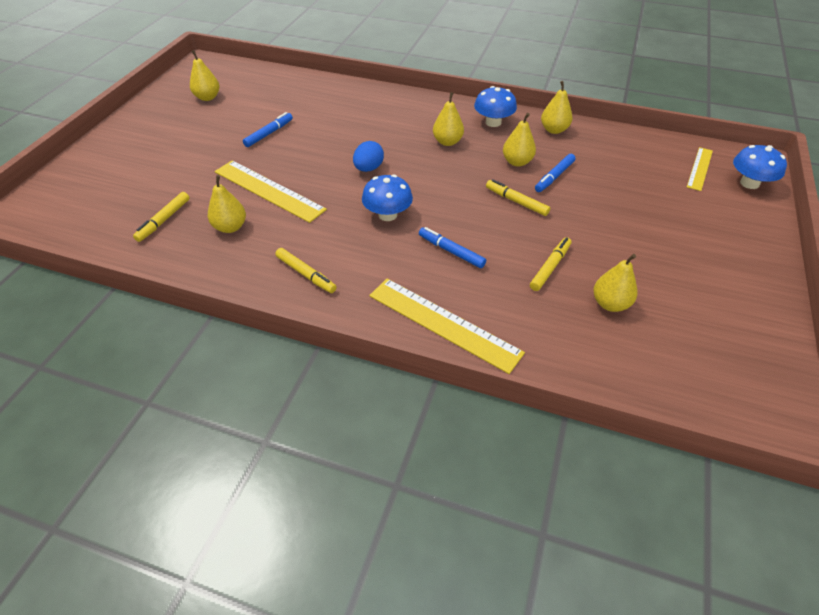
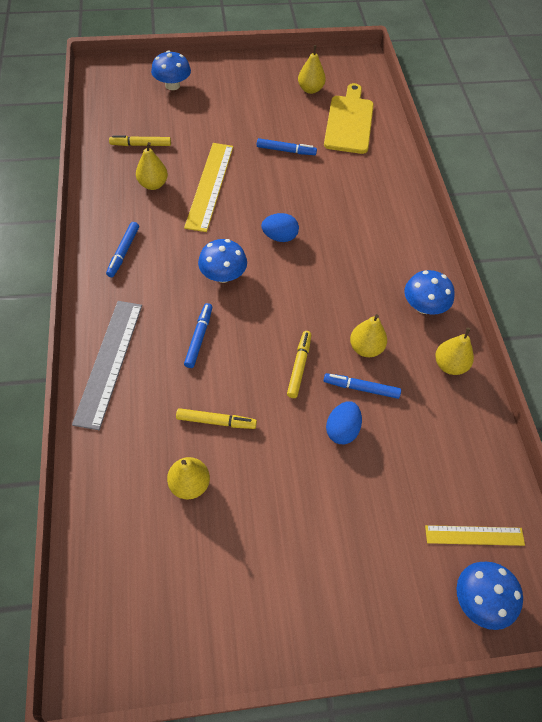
camera: 60 degrees right, 10 degrees up
yellow marker [275,248,337,293] -> blue marker [106,222,139,277]
yellow ruler [369,279,525,374] -> grey ruler [72,301,142,430]
yellow pear [433,92,464,146] -> none
none -> blue mushroom [151,50,191,90]
none -> yellow cutting board [324,83,374,154]
none -> blue egg [326,401,362,444]

